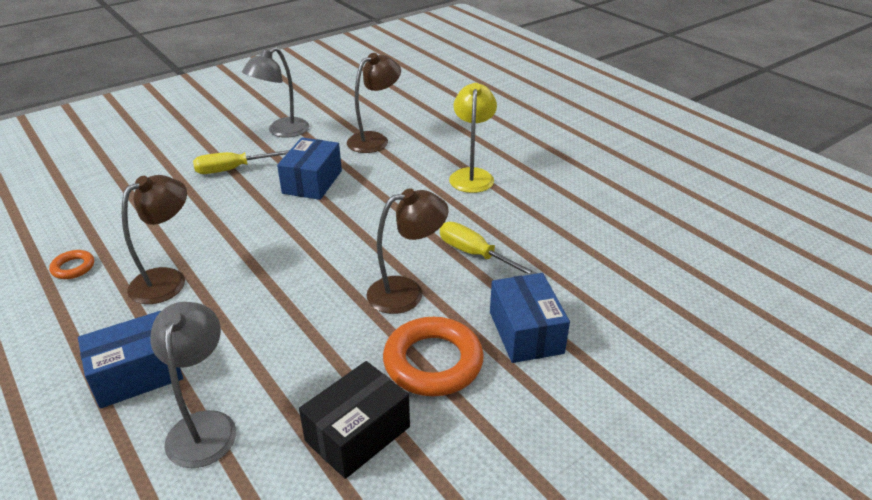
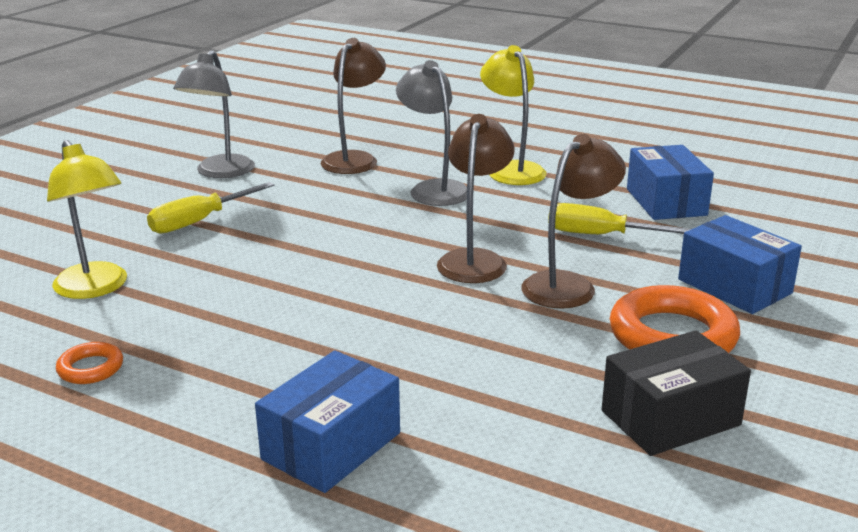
camera: 25 degrees left, 10 degrees down
brown lamp [122,175,187,304] -> brown lamp moved to [437,114,515,283]
grey lamp [150,302,236,468] -> grey lamp moved to [396,60,467,206]
blue box [277,138,342,200] -> blue box moved to [627,145,714,220]
black box [299,361,410,479] -> black box turned 45 degrees clockwise [602,330,751,456]
none -> yellow lamp [47,140,127,299]

